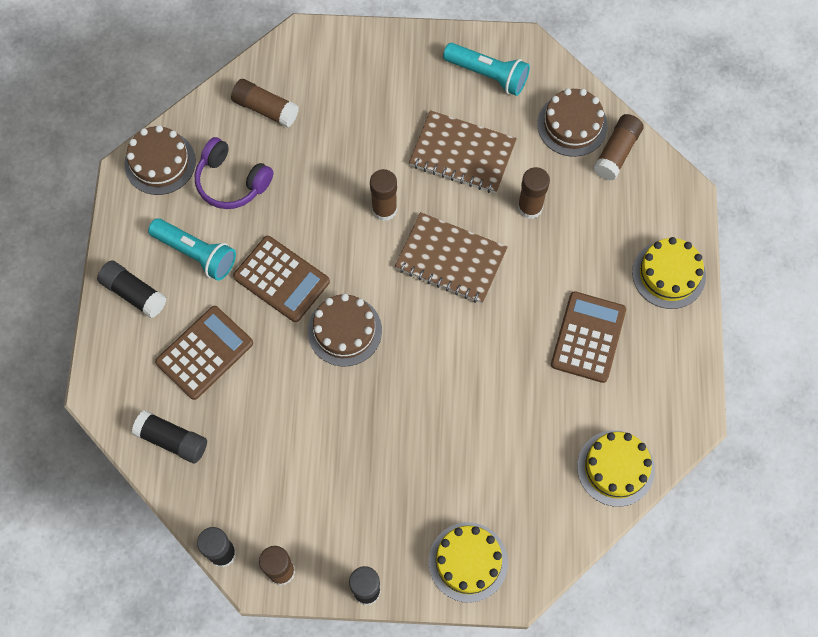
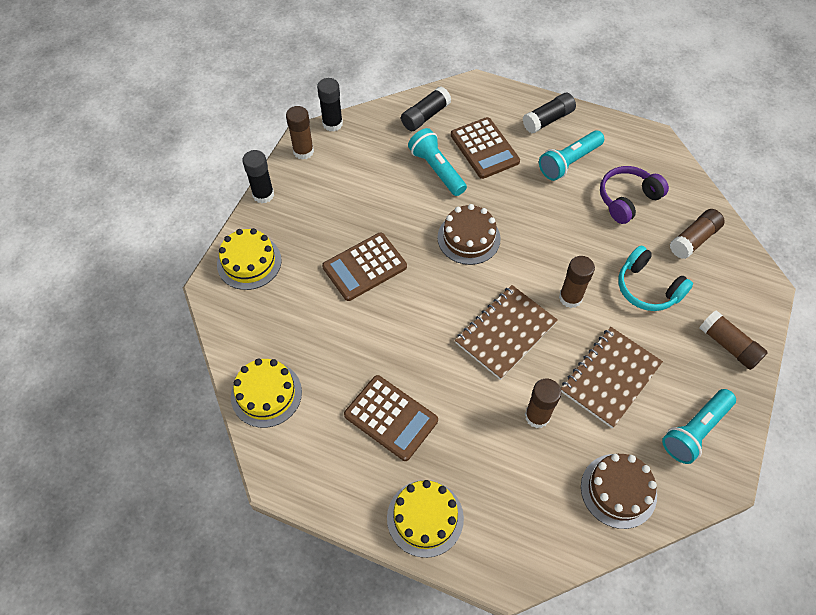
camera: 110 degrees right, 10 degrees down
brown cake [124,125,196,195] -> none
brown calculator [233,236,330,322] -> brown calculator moved to [322,232,407,301]
brown glue stick [593,114,644,180] -> brown glue stick moved to [700,310,768,370]
none -> turquoise flashlight [408,128,467,196]
none -> turquoise headphones [618,246,693,311]

